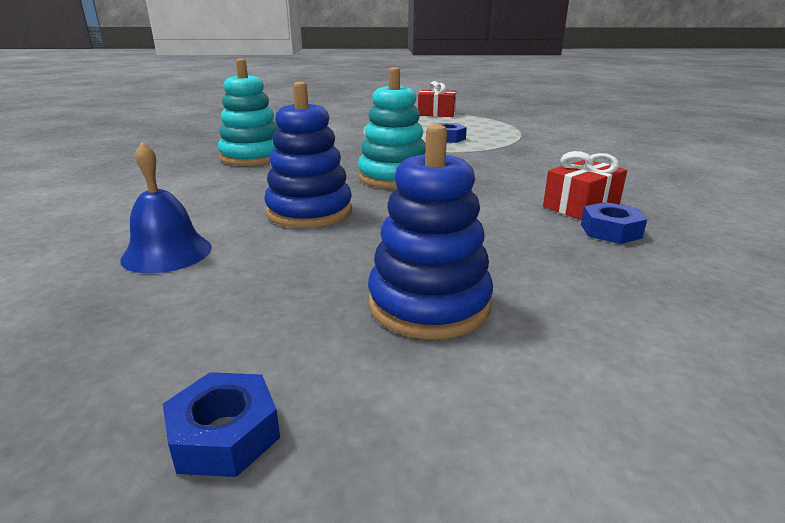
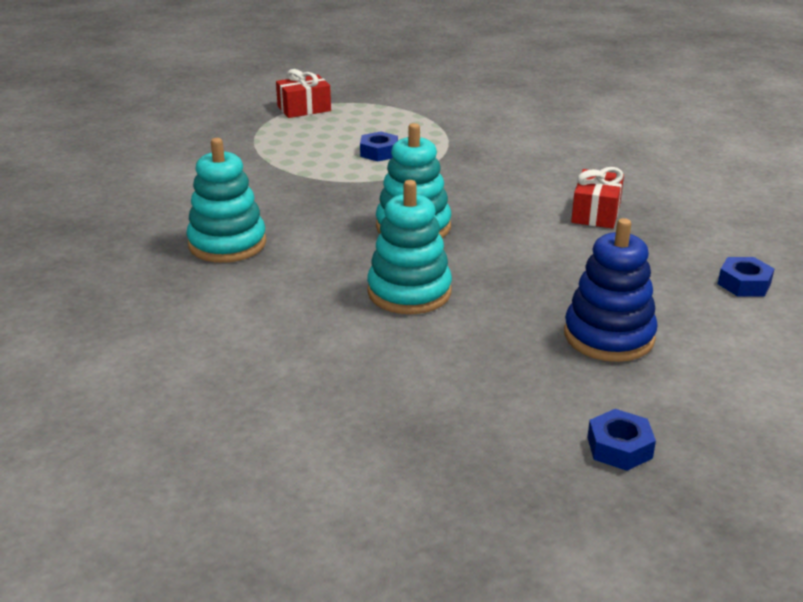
camera: 35 degrees left, 5 degrees up
blue bell [121,142,212,273] -> none
blue stacking toy [264,82,352,228] -> turquoise stacking toy [367,180,452,314]
blue nut [581,202,647,244] -> blue nut moved to [718,257,774,296]

